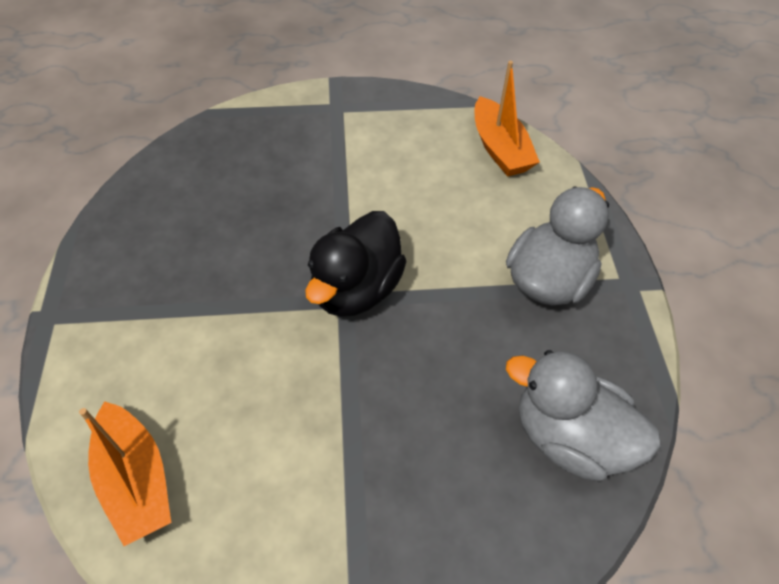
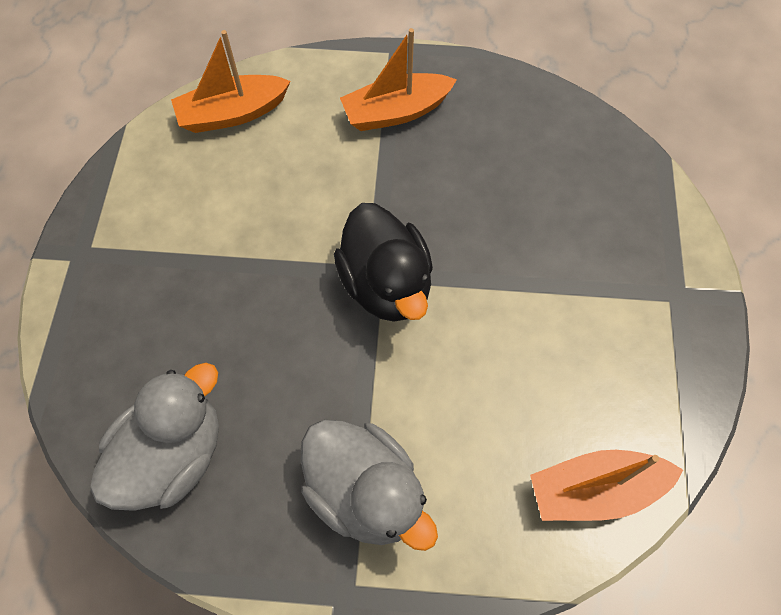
camera: 100 degrees right, 10 degrees up
black duck [305,211,407,317] -> black duck turned 150 degrees counterclockwise [334,203,433,322]
none -> orange boat [340,28,457,131]

